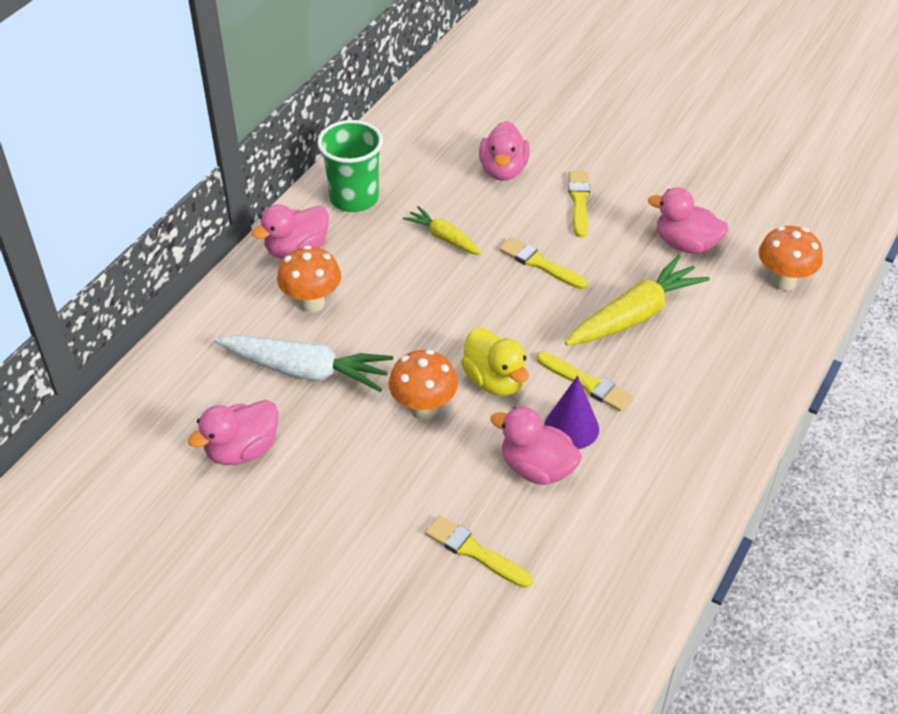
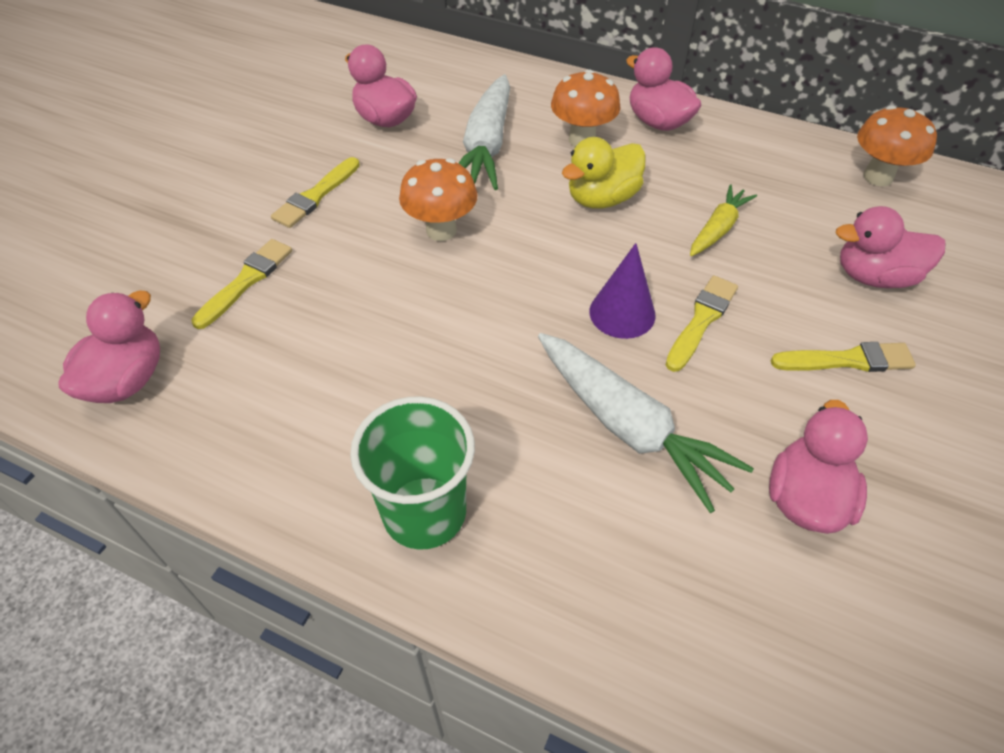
camera: 85 degrees right, 5 degrees up
green cup [317,120,383,212] -> green cup moved to [350,396,475,550]
yellow duck [461,328,529,396] -> yellow duck moved to [562,137,646,209]
pink duck [490,407,582,485] -> pink duck moved to [58,291,160,403]
yellow brush [537,352,633,412] -> yellow brush moved to [271,157,360,228]
purple cone [544,376,599,449] -> purple cone moved to [589,243,656,339]
yellow carrot [565,255,710,345] -> white carrot [538,333,754,513]
orange mushroom [759,226,823,291] -> orange mushroom moved to [857,105,937,186]

